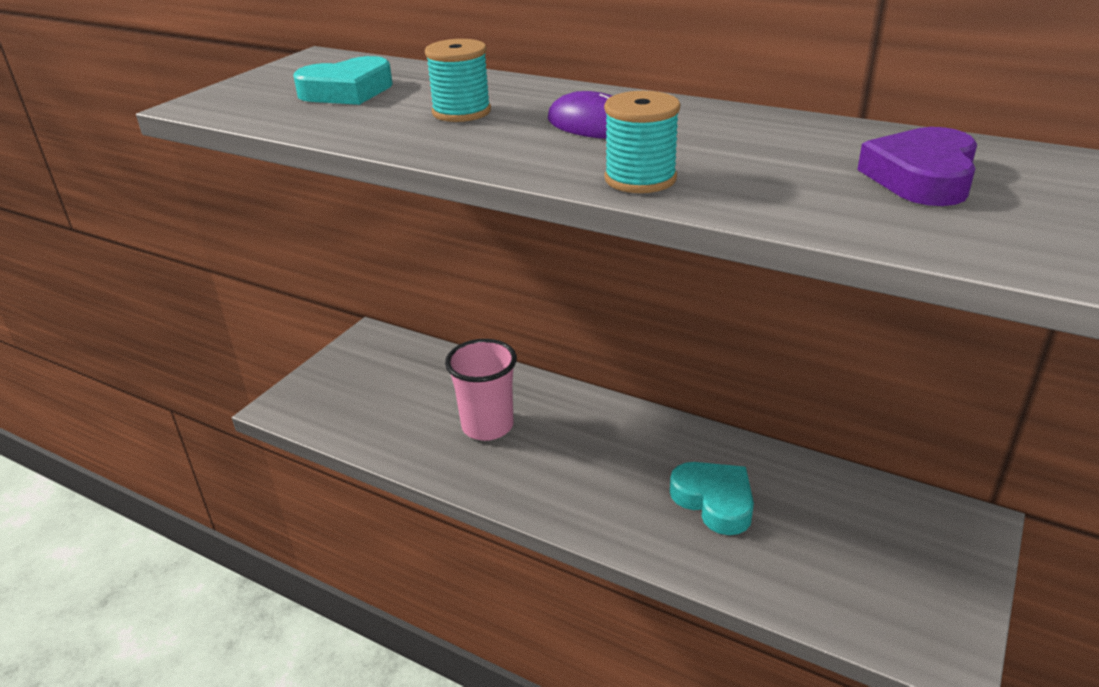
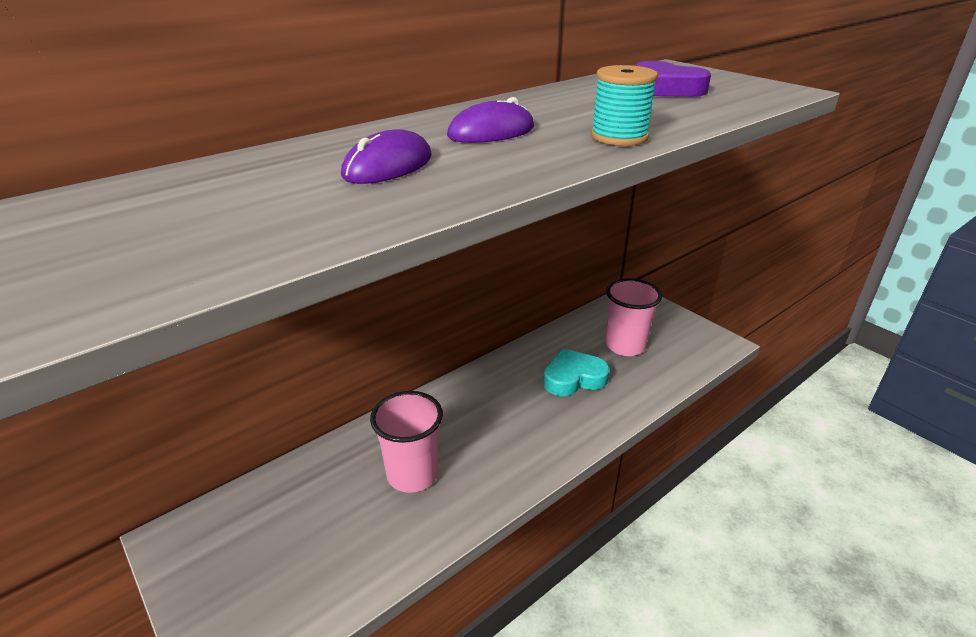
camera: 70 degrees left, 0 degrees up
turquoise heart [293,56,393,105] -> none
turquoise spool [425,39,491,122] -> purple mouse [341,129,432,184]
none -> pink cup [606,278,662,356]

